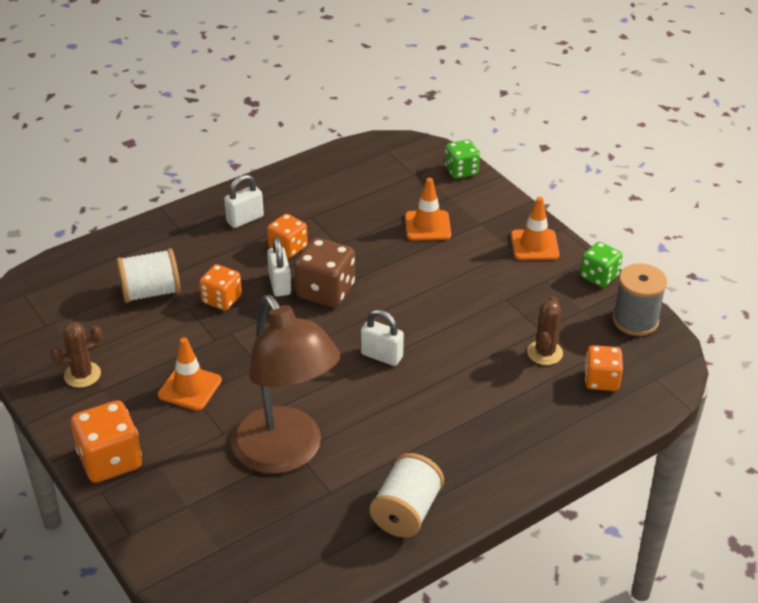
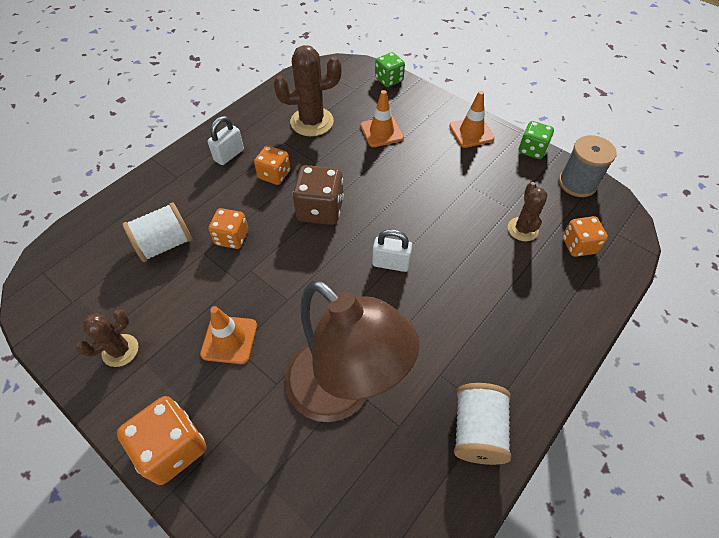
camera: 15 degrees left, 15 degrees up
white padlock [267,237,291,297] -> none
none -> brown cactus [273,45,342,136]

